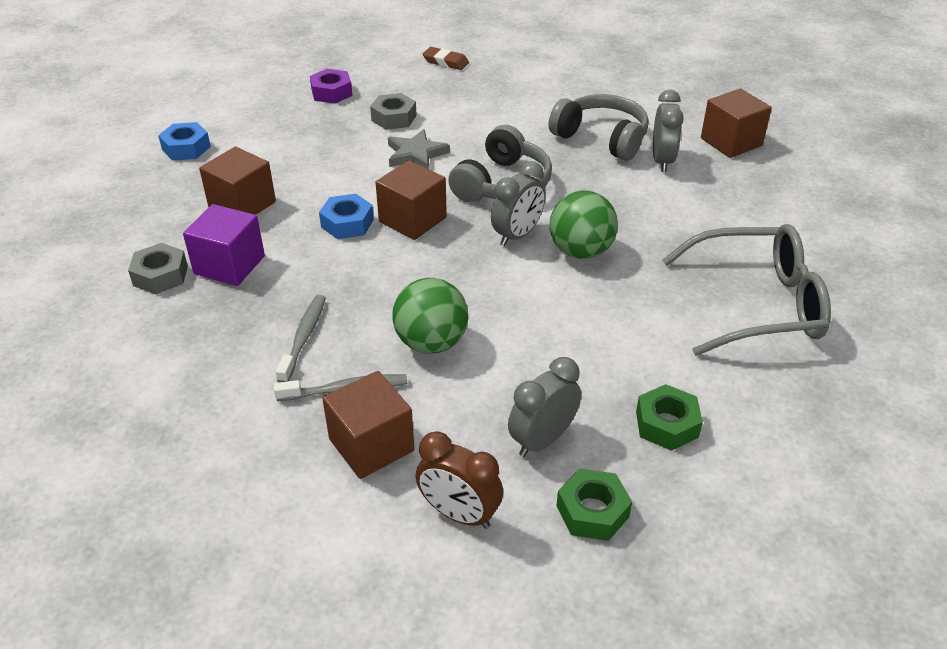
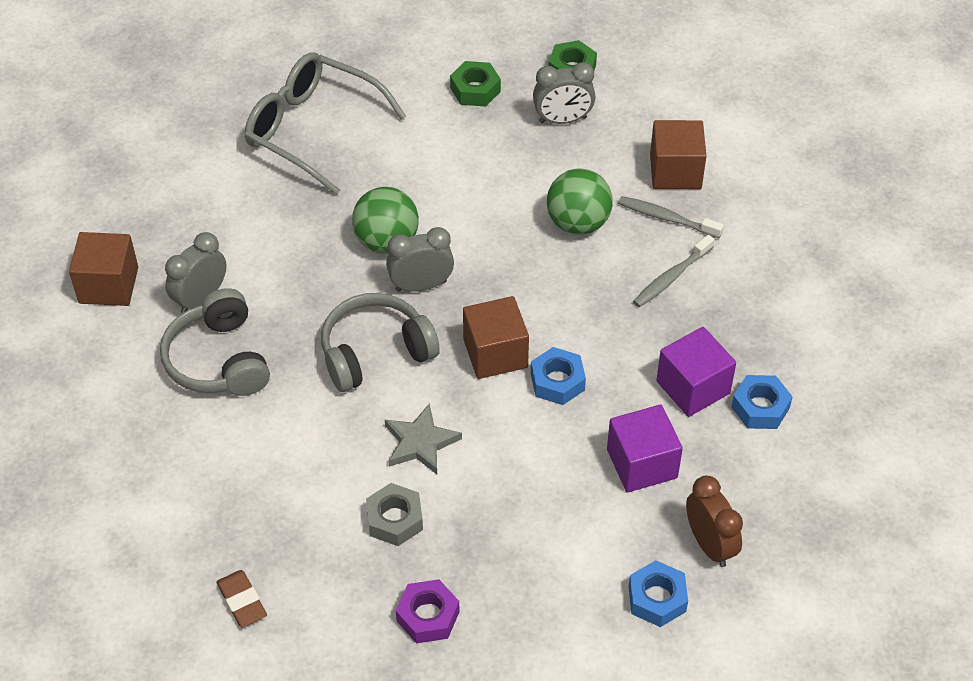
camera: 145 degrees left, 10 degrees up
grey nut [128,243,188,294] -> blue nut [731,375,793,429]
brown cube [199,147,276,215] -> purple cube [607,404,683,493]
brown clock [416,431,503,529] -> brown clock moved to [686,476,743,567]

